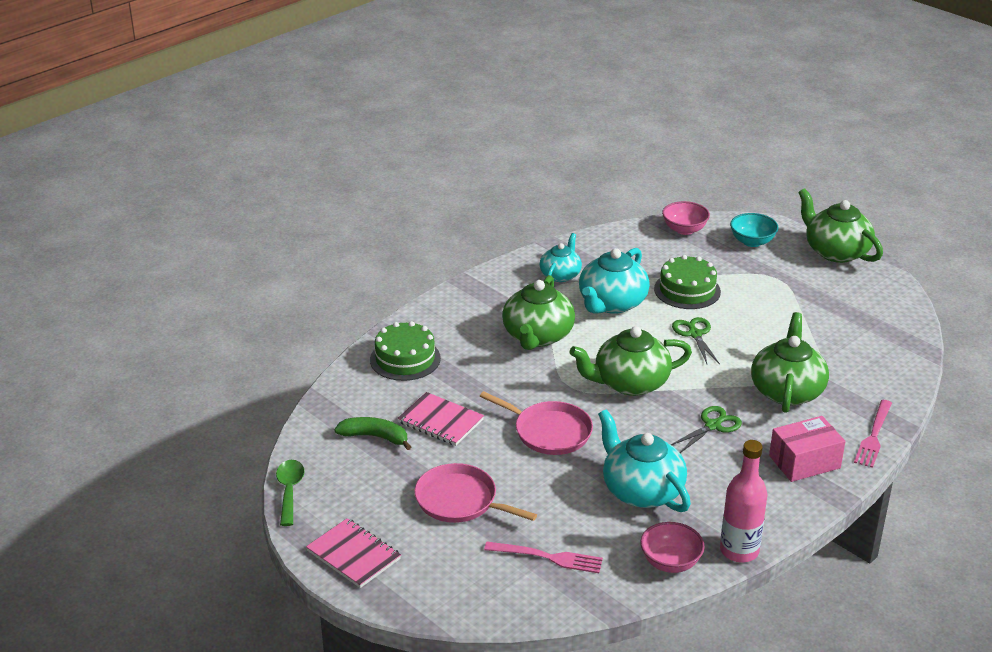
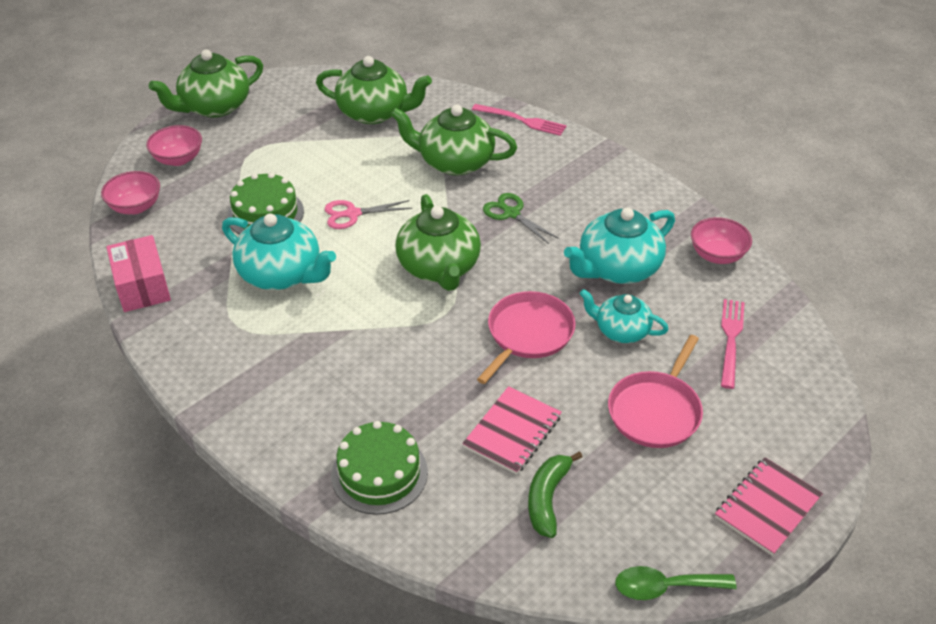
camera: 90 degrees left, 10 degrees up
green teapot [502,275,575,350] -> green teapot moved to [316,56,432,124]
turquoise teapot [540,233,582,282] -> turquoise teapot moved to [579,289,669,343]
green scissors [672,317,720,364] -> pink scissors [324,200,412,229]
pink bottle [720,440,767,562] -> none
turquoise bowl [730,213,778,247] -> pink bowl [146,125,202,166]
pink box [769,416,846,482] -> pink box moved to [106,235,171,312]

